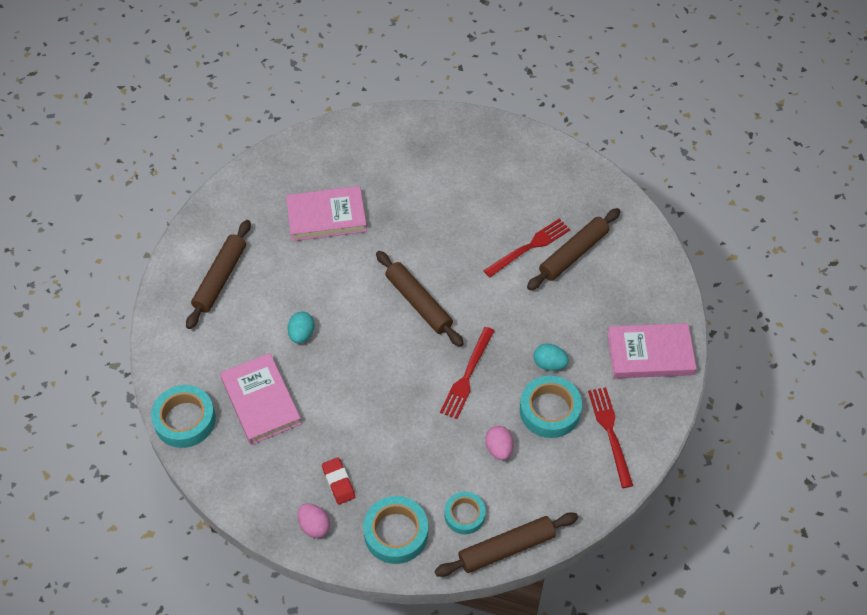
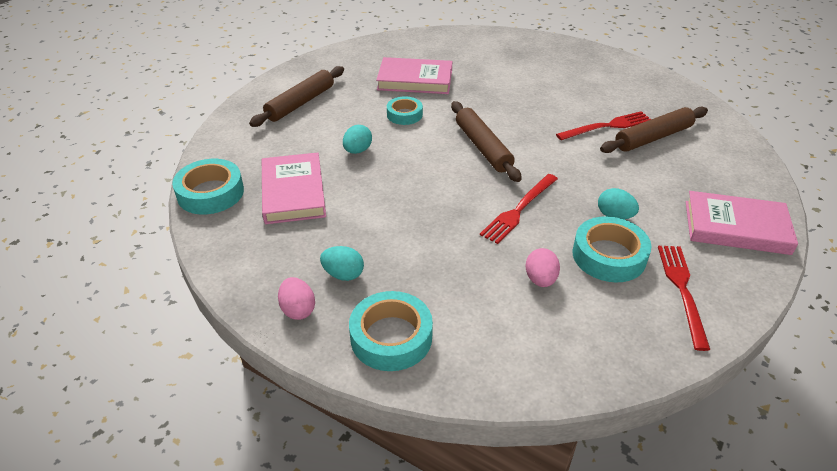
camera: 15 degrees right, 15 degrees down
red eraser [322,457,355,504] -> turquoise egg [320,246,364,281]
brown rolling pin [435,512,578,577] -> none
turquoise tape [444,492,486,535] -> turquoise tape moved to [387,96,423,125]

